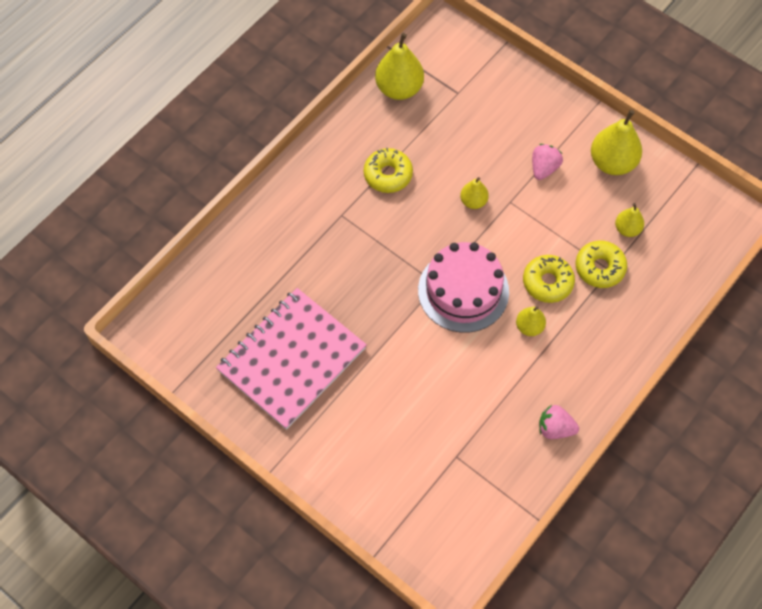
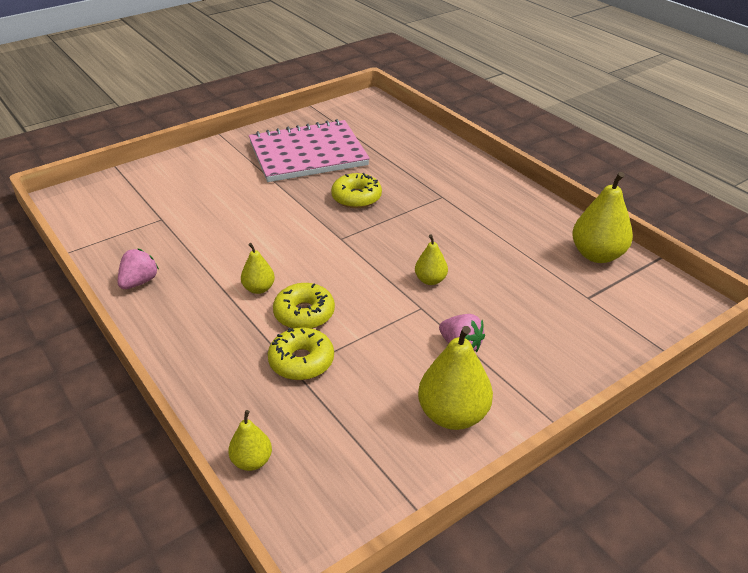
camera: 105 degrees right, 25 degrees down
pink notebook [216,288,367,430] -> pink notebook turned 75 degrees counterclockwise [249,119,370,182]
yellow donut [364,148,413,193] -> yellow donut moved to [331,173,382,208]
pink cake [418,242,509,333] -> none
yellow pear [615,203,644,237] -> yellow pear moved to [228,410,272,471]

